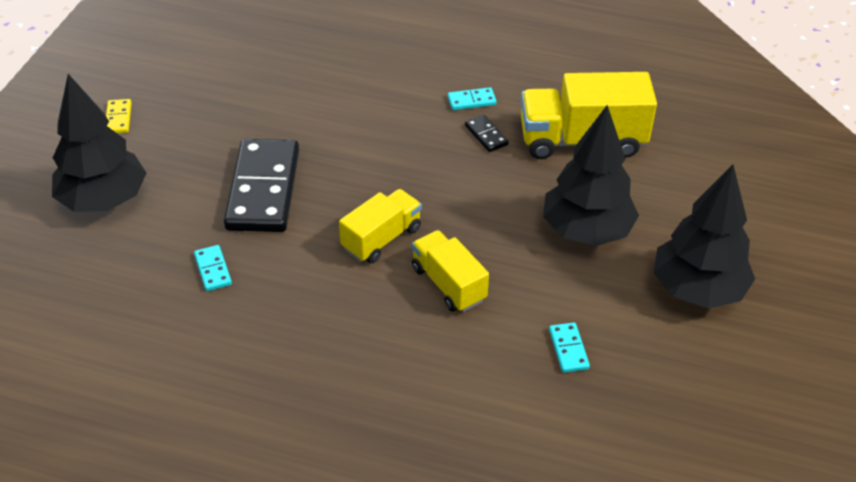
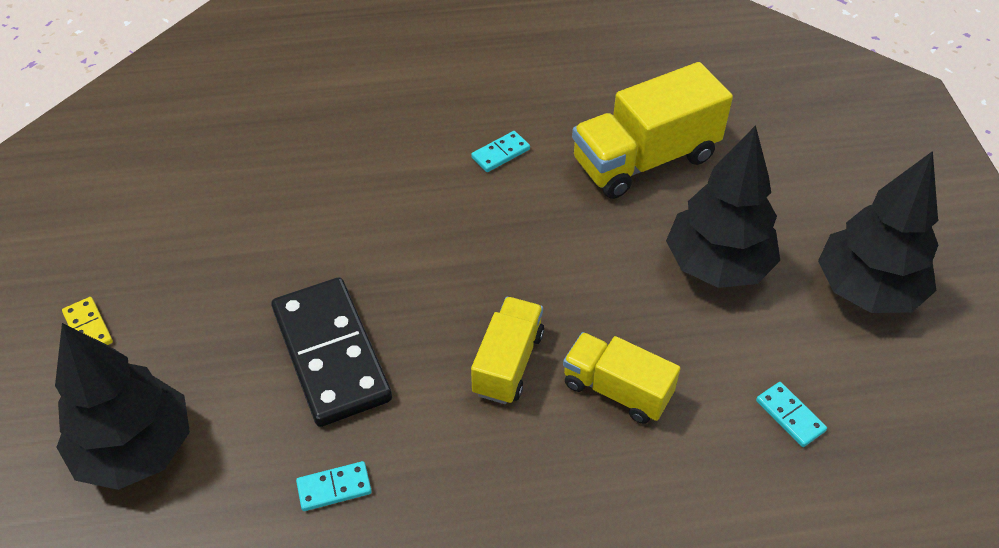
camera: 25 degrees left, 5 degrees up
turquoise domino [194,245,232,291] -> turquoise domino turned 60 degrees counterclockwise [296,461,372,511]
black domino [465,115,509,152] -> none

